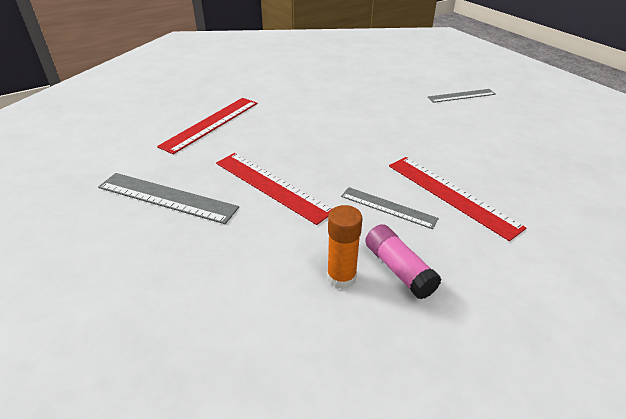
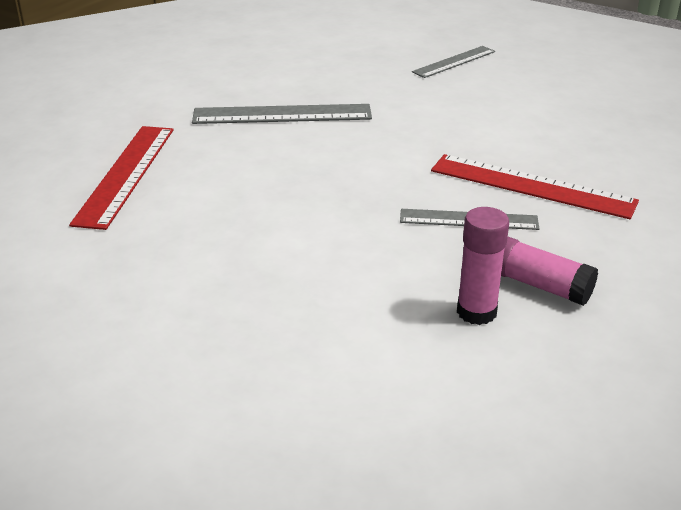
camera: 25 degrees left, 5 degrees down
grey ruler [98,173,239,224] -> grey ruler moved to [192,104,372,124]
red ruler [216,153,332,225] -> none
orange glue stick [327,205,362,289] -> pink glue stick [457,207,509,325]

